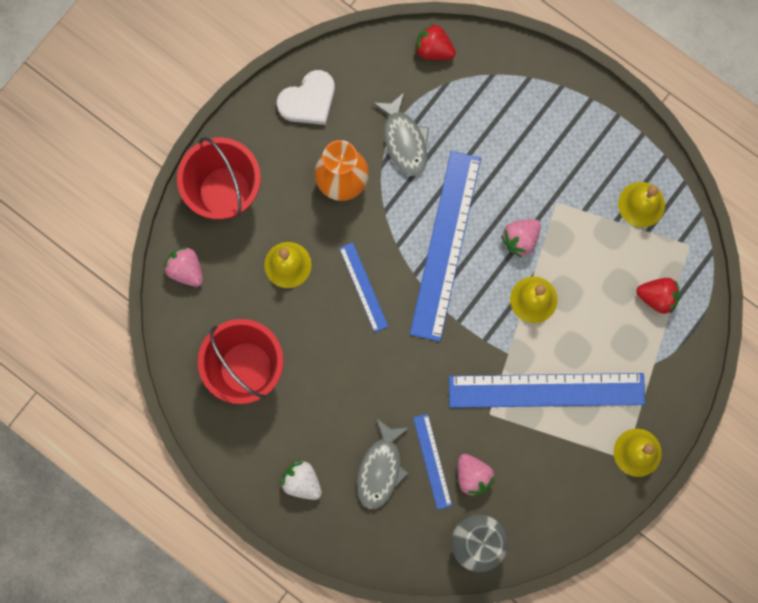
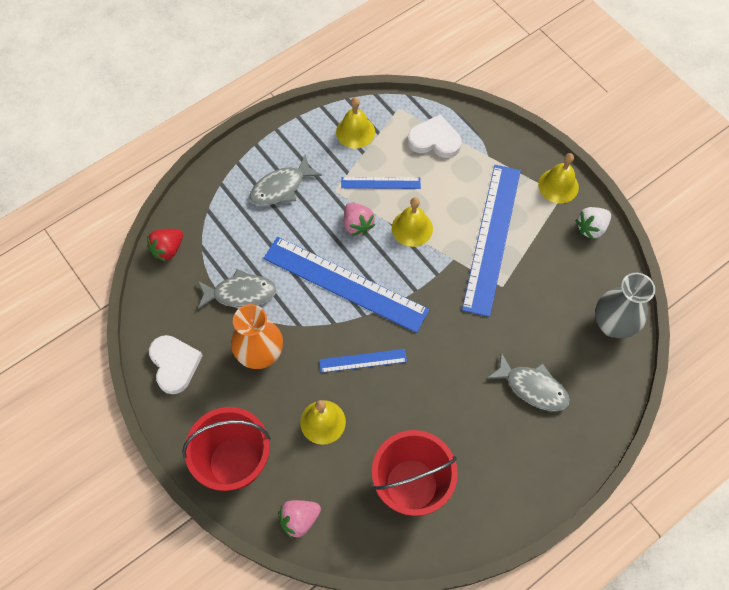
camera: 75 degrees left, 15 degrees down
white strawberry [280,460,322,500] -> white strawberry moved to [575,207,611,239]
blue ruler [413,414,452,510] -> blue ruler moved to [341,177,421,189]
pink strawberry [458,454,495,497] -> none
red strawberry [636,278,680,314] -> white heart [408,115,462,158]
none -> grey fish [249,155,322,206]

